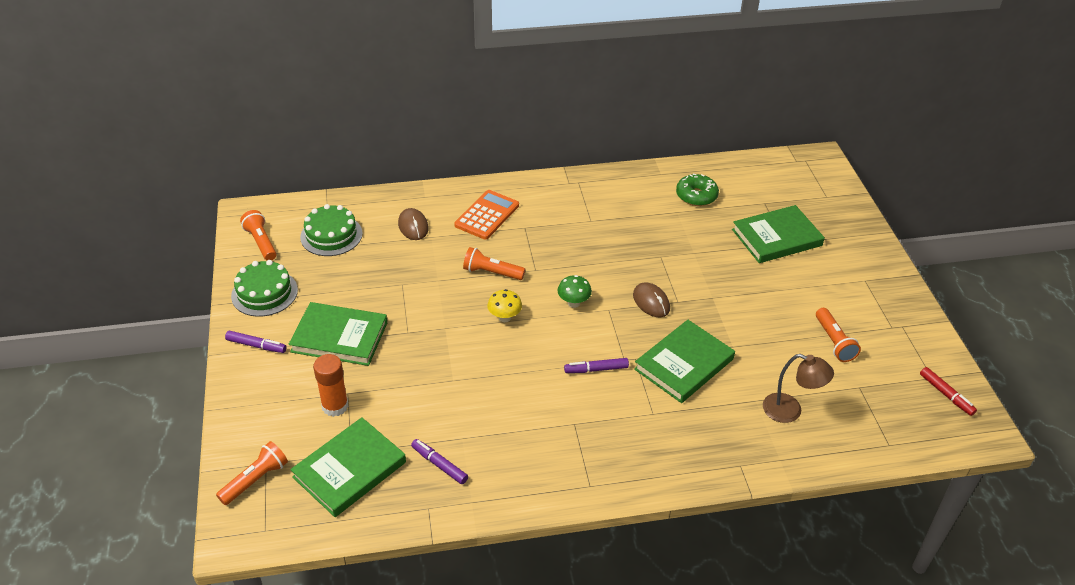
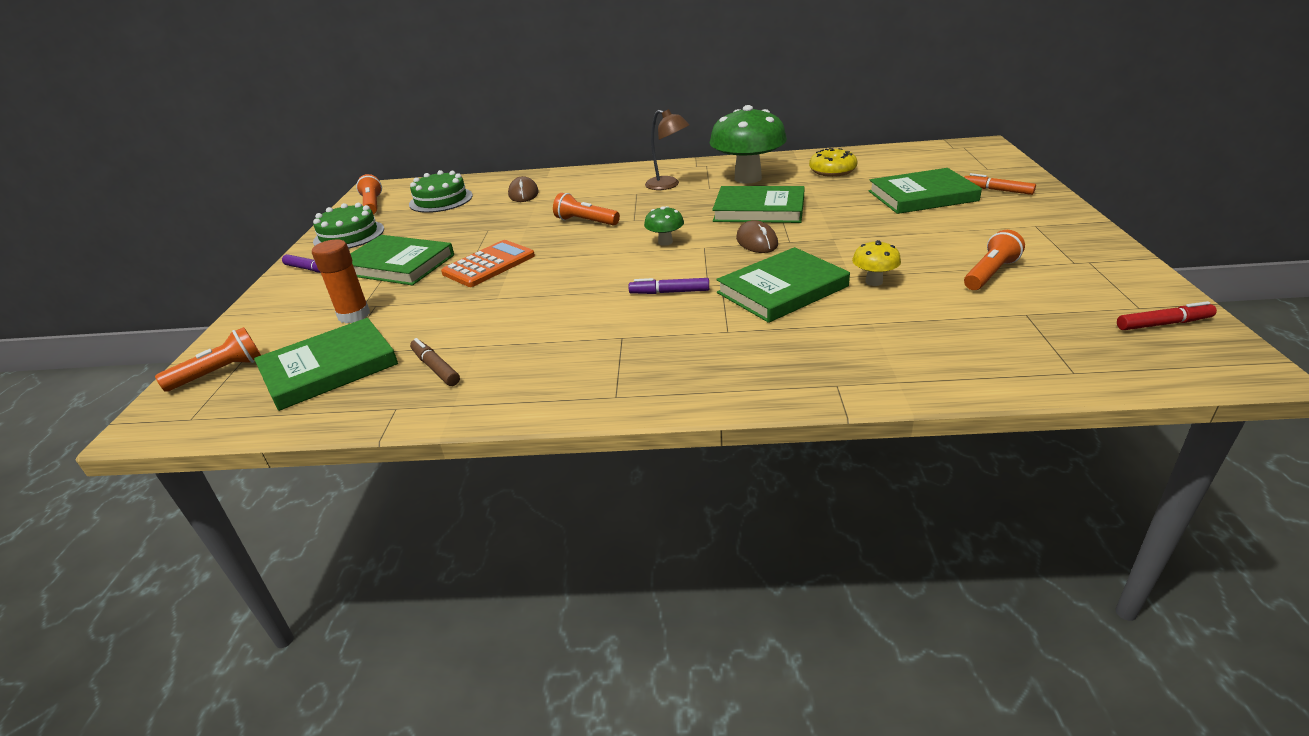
camera: 15 degrees right, 10 degrees down
purple marker [411,439,468,484] -> brown marker [410,338,460,386]
orange calculator [454,190,519,240] -> orange calculator moved to [441,240,535,287]
yellow mushroom [487,289,522,322] -> yellow mushroom moved to [852,240,901,286]
green donut [676,174,719,206] -> yellow donut [809,148,858,177]
brown lamp [763,354,834,423] -> brown lamp moved to [645,109,690,190]
orange flashlight [816,308,861,362] -> orange flashlight turned 135 degrees counterclockwise [964,230,1025,290]
red marker [920,367,977,416] -> red marker turned 75 degrees counterclockwise [1117,301,1217,330]
none -> green mushroom [710,105,787,184]
none -> green book [712,186,805,223]
none -> orange marker [964,173,1036,195]

